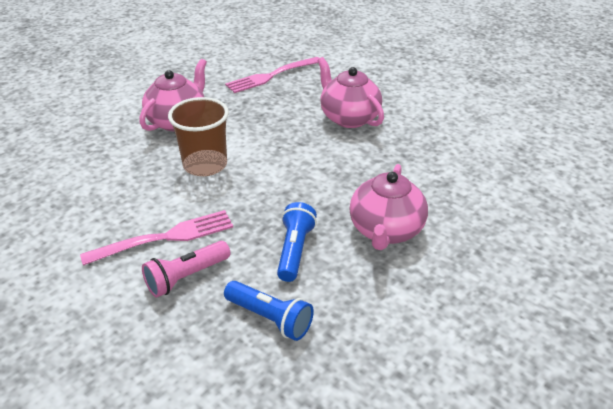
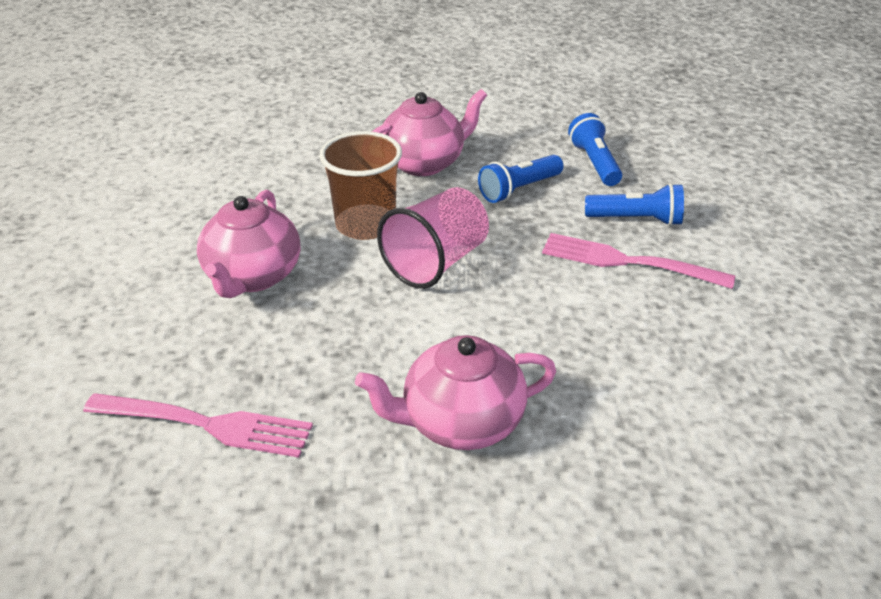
camera: 135 degrees left, 0 degrees up
pink flashlight [142,241,231,298] -> blue flashlight [585,183,684,226]
brown cup [168,97,229,176] -> brown cup moved to [319,131,402,240]
none -> pink cup [377,187,489,289]

